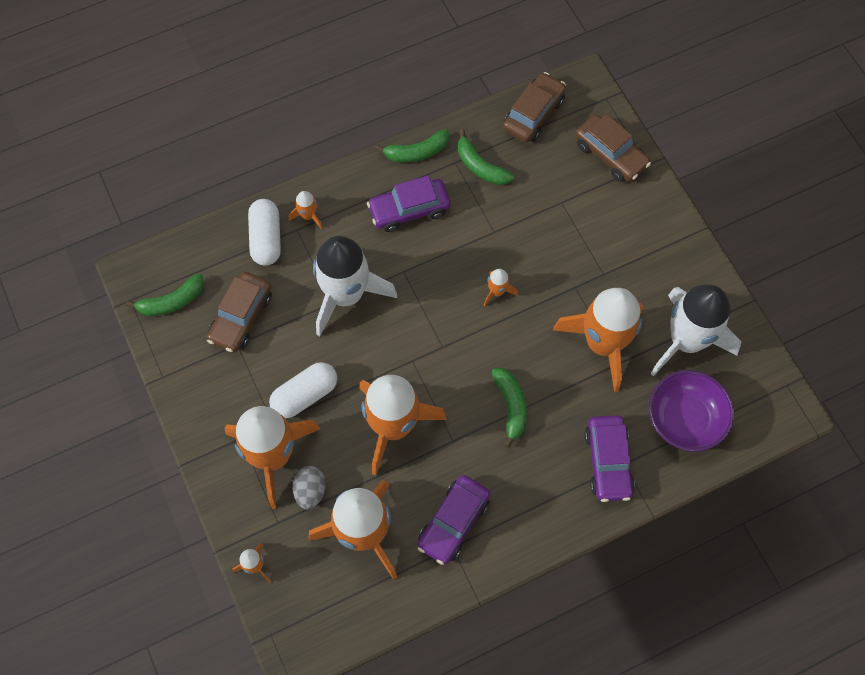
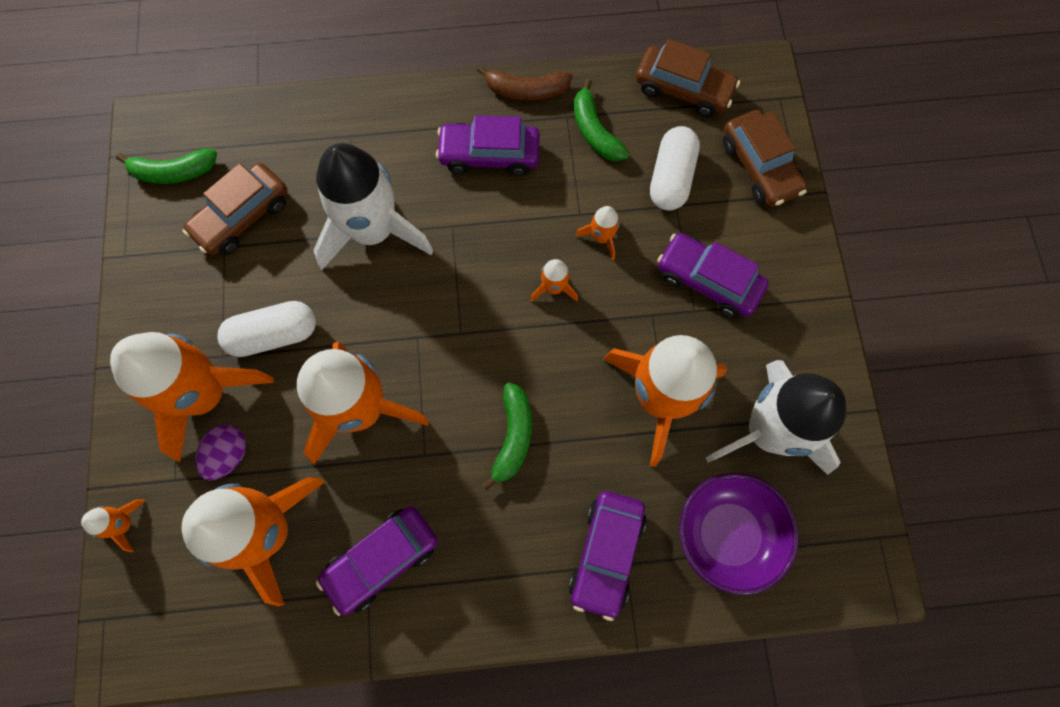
camera: 20 degrees right, 5 degrees up
white capsule [248,199,281,266] -> white capsule moved to [650,126,700,211]
orange rocket [288,191,322,229] -> orange rocket moved to [576,206,620,260]
grey egg [292,466,326,510] -> purple egg [196,425,246,481]
green banana [375,129,449,163] -> brown banana [477,66,572,101]
brown car [503,72,566,143] -> brown car turned 60 degrees clockwise [636,39,740,117]
none -> purple car [657,233,769,318]

